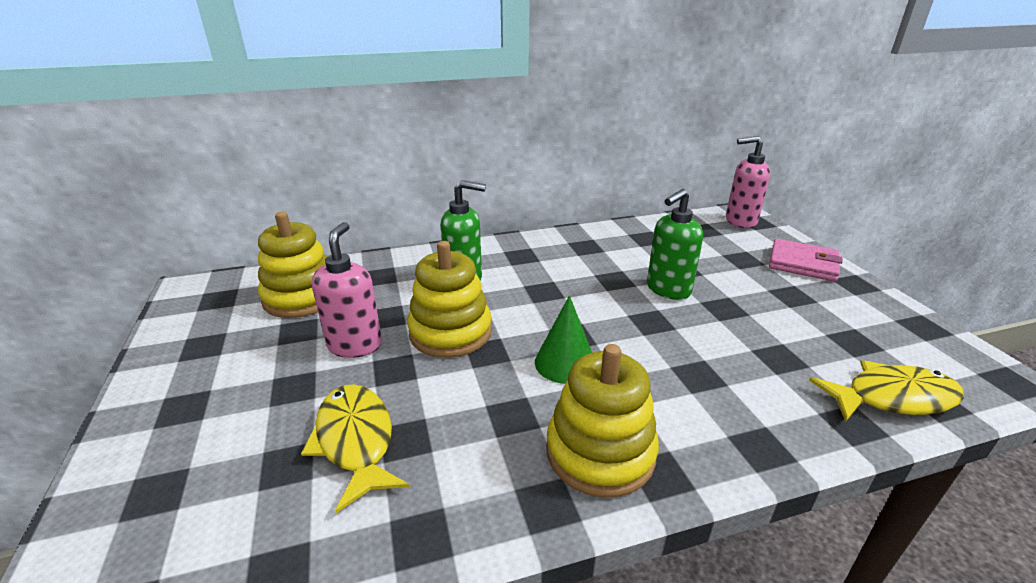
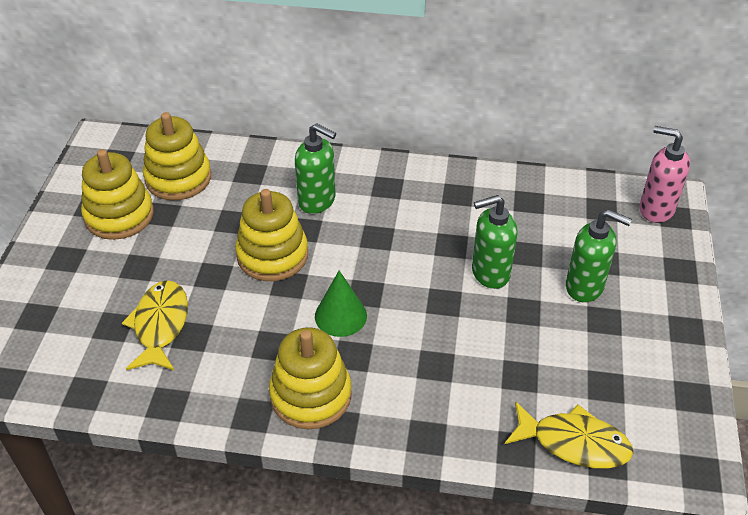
camera: 25 degrees right, 15 degrees up
pink soap dispenser [312,222,382,358] -> none
pink wallet [769,239,843,282] -> none
none -> yellow stacking toy [81,149,154,240]
none -> green soap dispenser [566,209,632,302]

